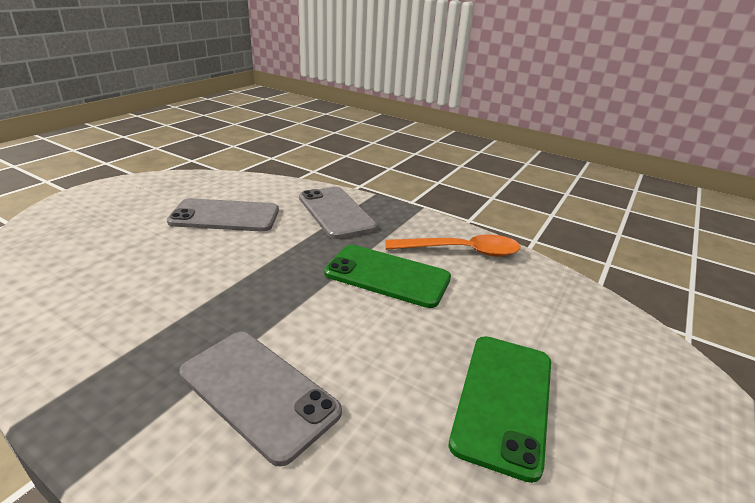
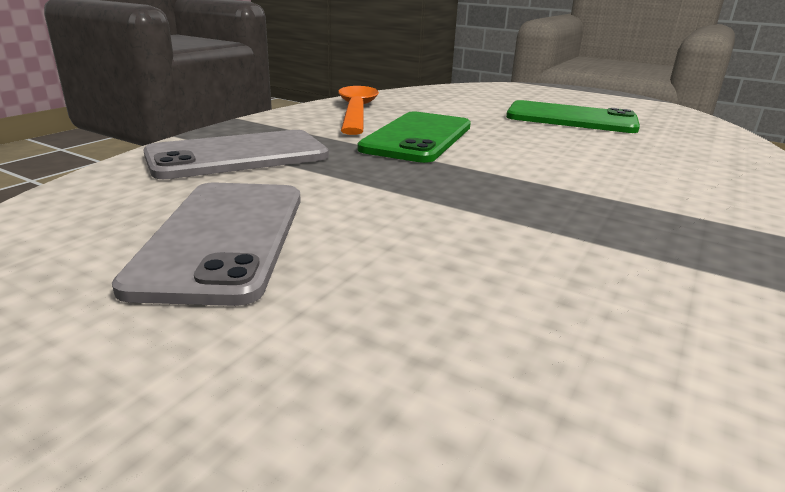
camera: 90 degrees left, 5 degrees down
grey phone [179,332,342,466] -> none

